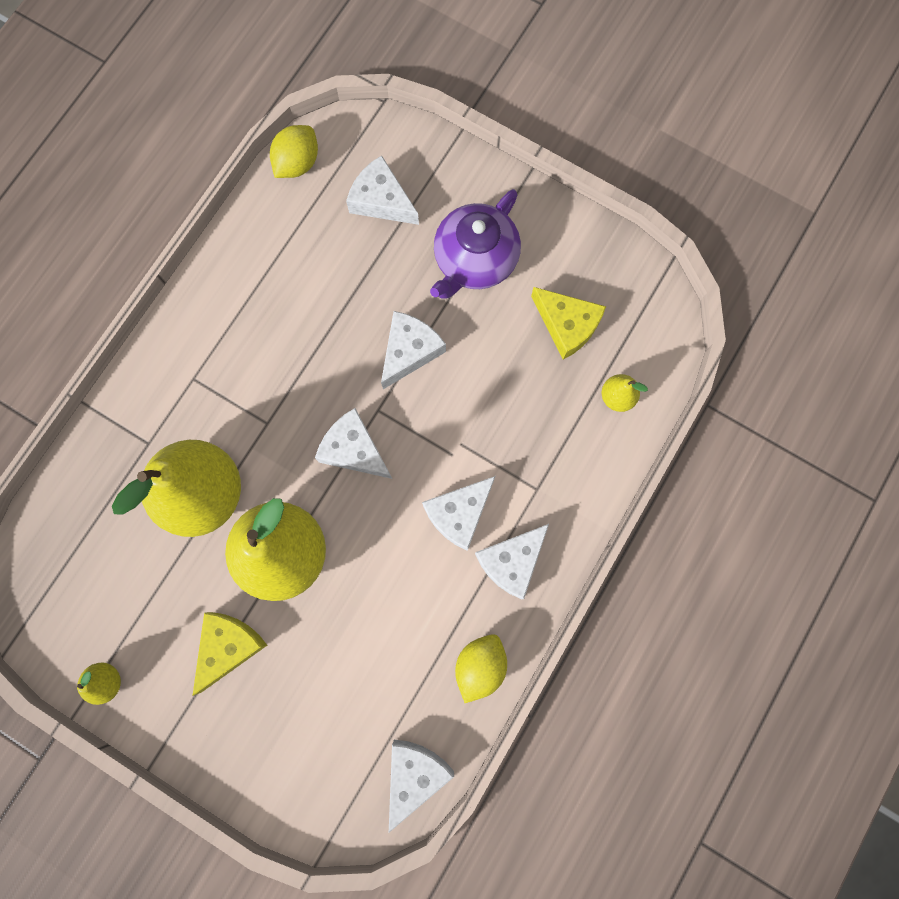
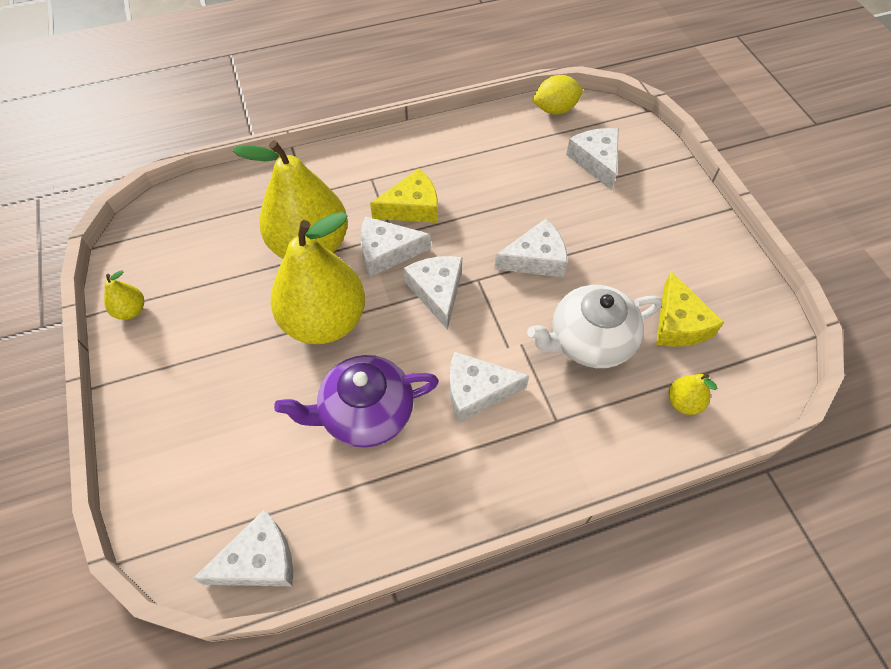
camera: 40 degrees right, 20 degrees down
yellow cheese [192,612,267,696] -> yellow cheese moved to [370,169,438,223]
purple teapot [430,189,521,299] -> purple teapot moved to [274,355,439,448]
yellow lemon [455,634,507,703] -> none
white cheese [475,524,549,599] -> white cheese moved to [360,217,431,277]
none -> white teapot [527,285,662,368]

